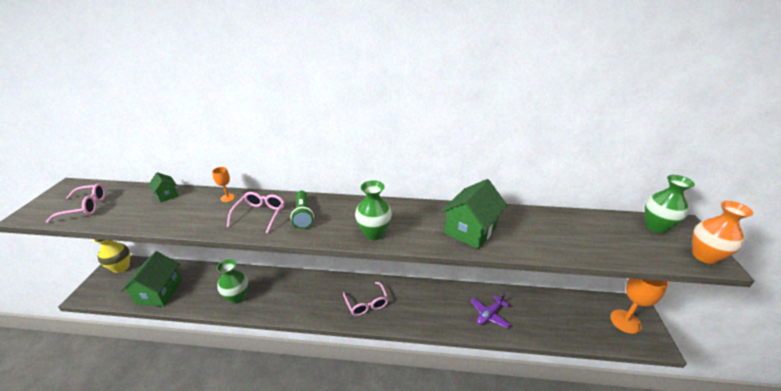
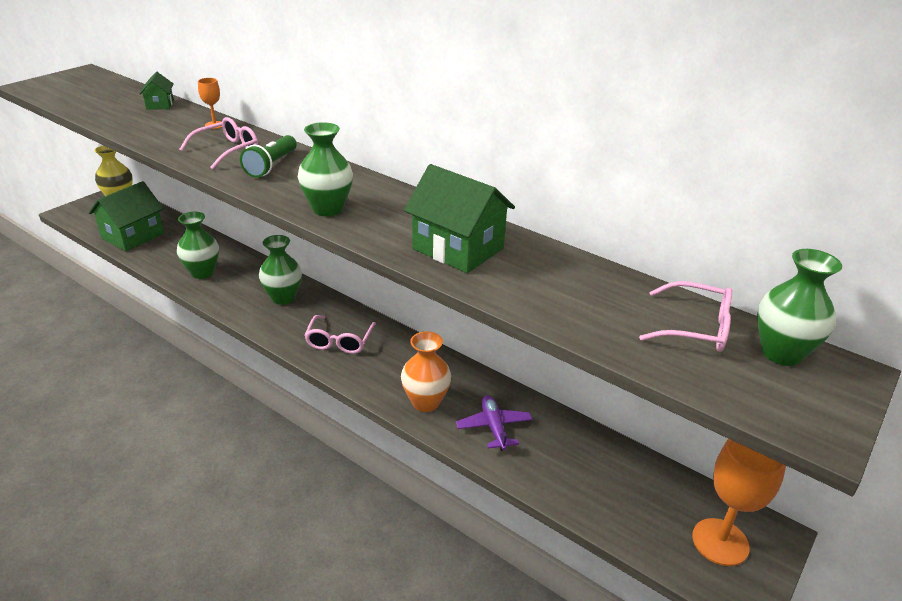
camera: 30 degrees right, 0 degrees up
pink glasses [46,183,105,223] -> pink glasses moved to [639,281,732,352]
green house [441,179,507,249] -> green house turned 60 degrees clockwise [404,164,515,273]
purple plane [470,293,511,328] -> purple plane turned 90 degrees clockwise [456,395,532,451]
orange vase [692,201,753,264] -> orange vase moved to [401,331,451,412]
none -> green vase [259,235,302,305]

